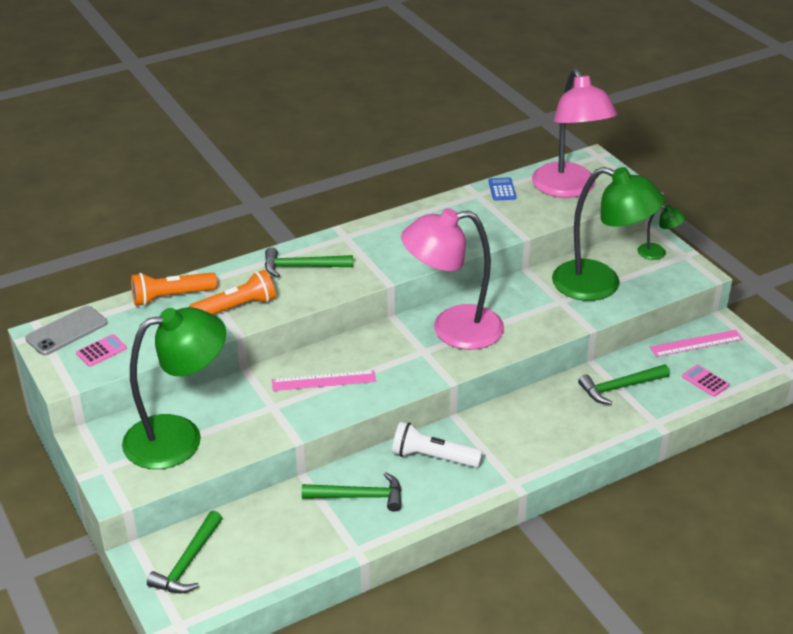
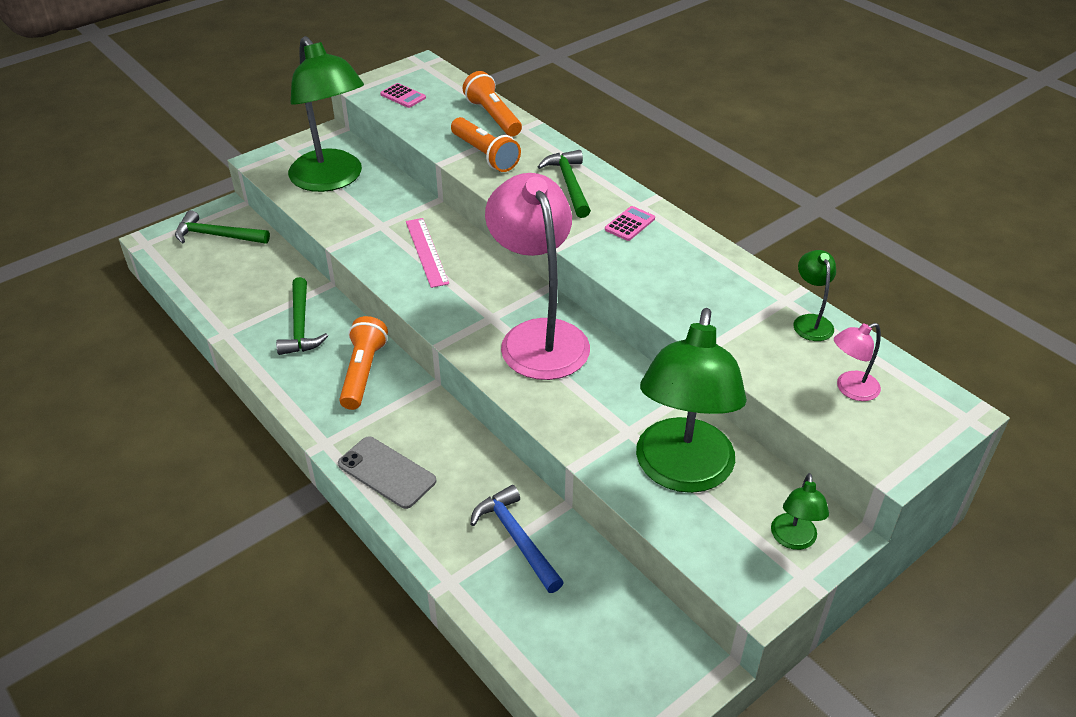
camera: 80 degrees right, 5 degrees up
grey phone [25,306,108,355] -> grey phone moved to [338,436,436,509]
white flashlight [392,422,483,468] -> orange flashlight [339,316,388,410]
blue calculator [488,177,517,201] -> green lamp [793,250,836,341]
pink lamp [532,69,617,198] -> pink lamp [834,323,881,401], size x0.43
green hammer [578,365,670,405] -> blue hammer [470,485,564,593]
pink ruler [650,330,743,357] -> none
pink calculator [682,365,729,397] -> pink calculator moved to [605,206,655,241]

